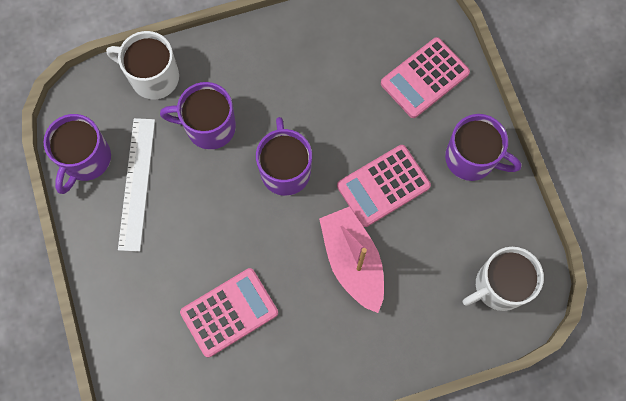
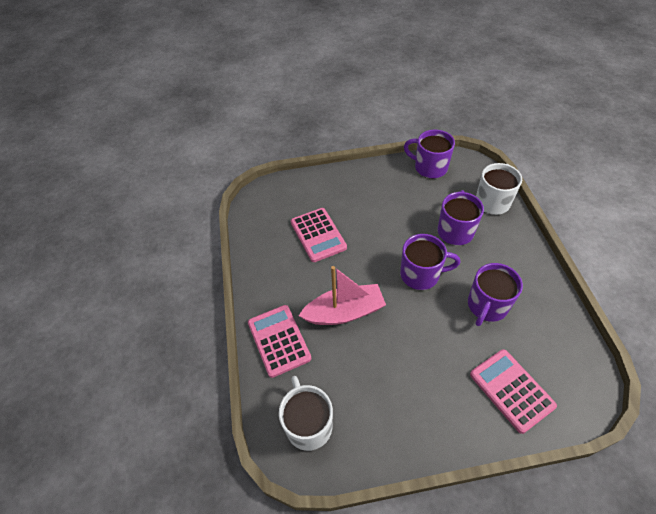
camera: 100 degrees right, 20 degrees down
white ruler [118,118,155,252] -> none
pink calculator [337,145,431,227] -> pink calculator moved to [248,305,311,378]
purple mug [445,114,521,181] -> purple mug moved to [468,263,523,326]

